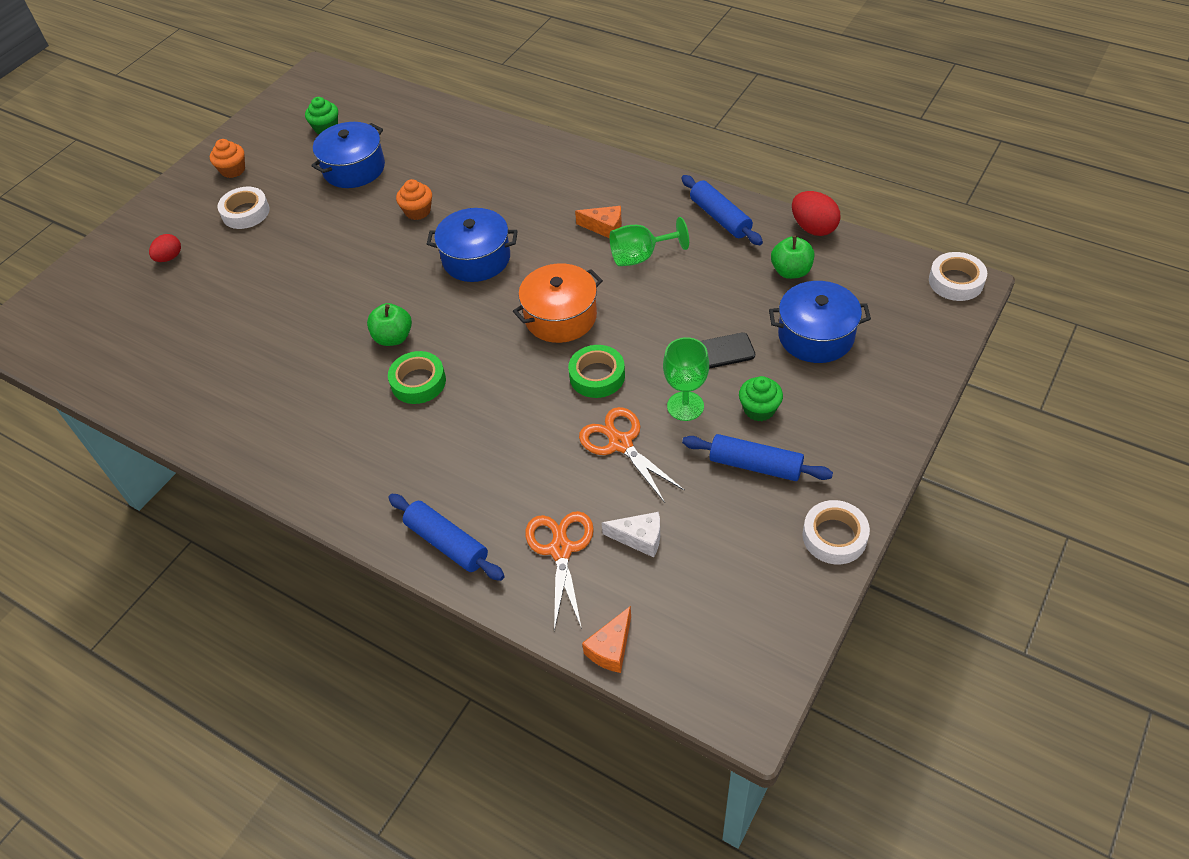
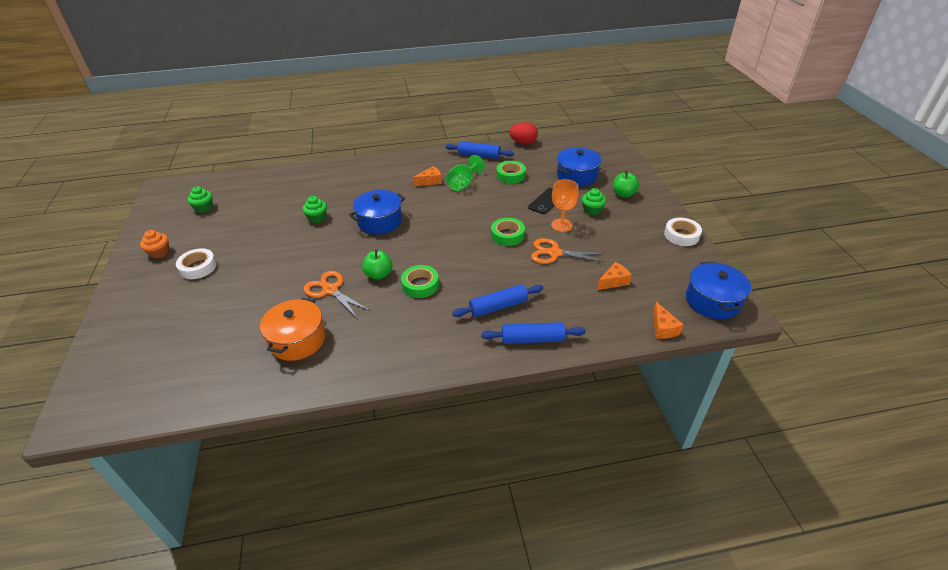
camera: 45 degrees left, 10 degrees down
red egg [149,234,181,262] -> none
blue pot [311,122,385,188] -> blue pot moved to [686,262,751,319]
orange cupcake [396,179,432,220] -> green cupcake [302,196,327,223]
orange pot [513,263,603,343] -> orange pot moved to [260,298,326,361]
orange scissors [525,511,594,631] -> orange scissors moved to [303,271,371,319]
white cheese [602,512,660,558] -> orange cheese [597,262,632,290]
green goblet [663,337,709,421] -> orange goblet [551,179,579,232]
blue rolling pin [682,434,833,481] -> blue rolling pin moved to [452,284,543,317]
green apple [771,236,814,279] -> green apple moved to [613,171,639,198]
white tape [929,252,987,301] -> none
none -> green tape [496,161,526,184]

